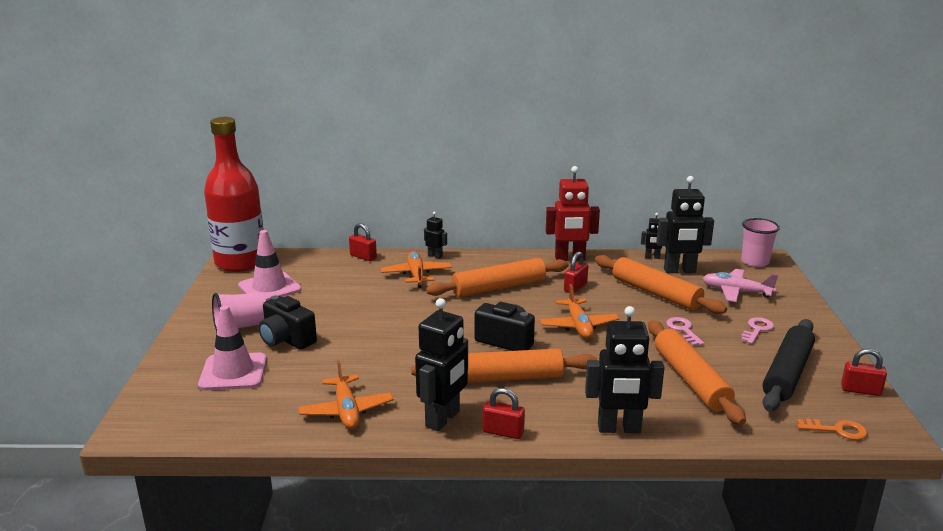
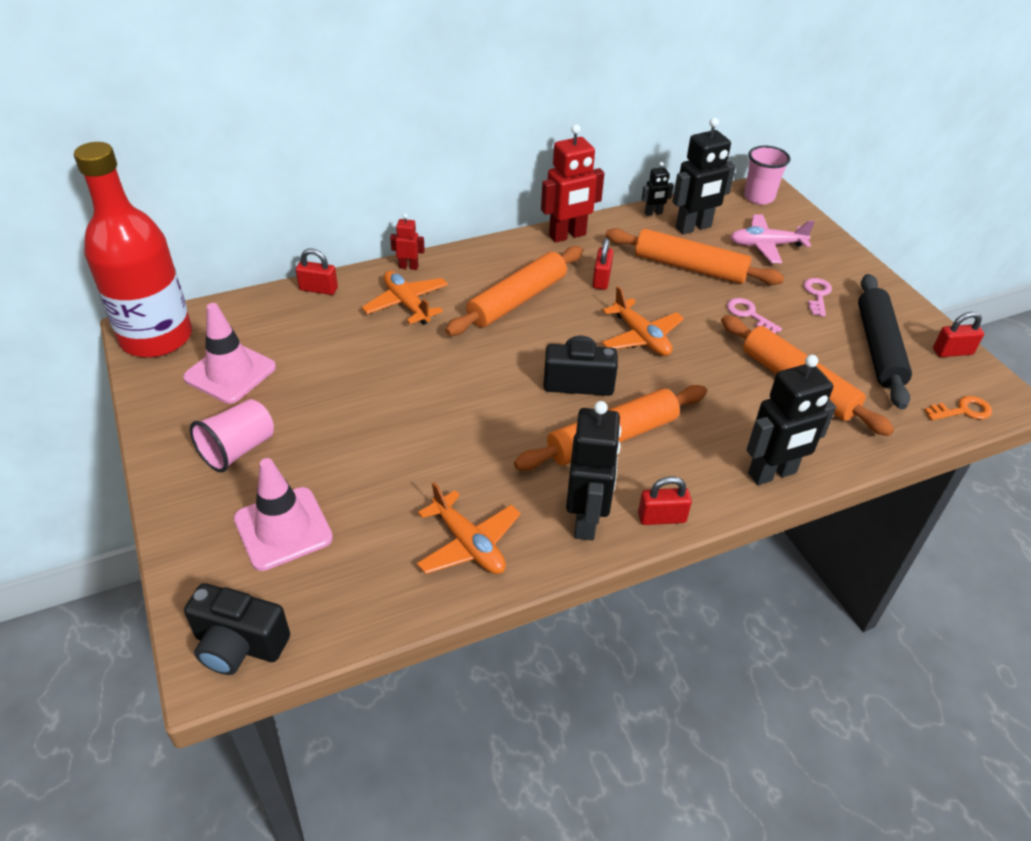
camera: 25 degrees left, 20 degrees up
black camera [259,296,317,350] -> black camera moved to [184,583,290,675]
black robot [424,212,447,259] -> red robot [390,214,425,270]

